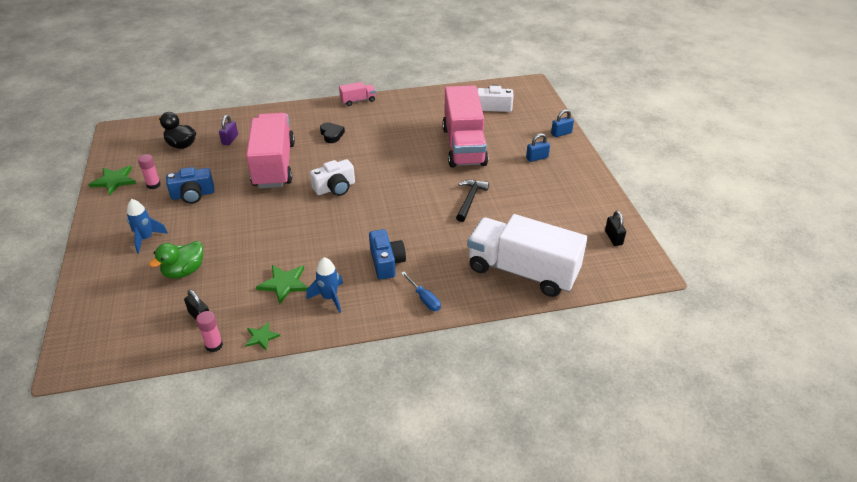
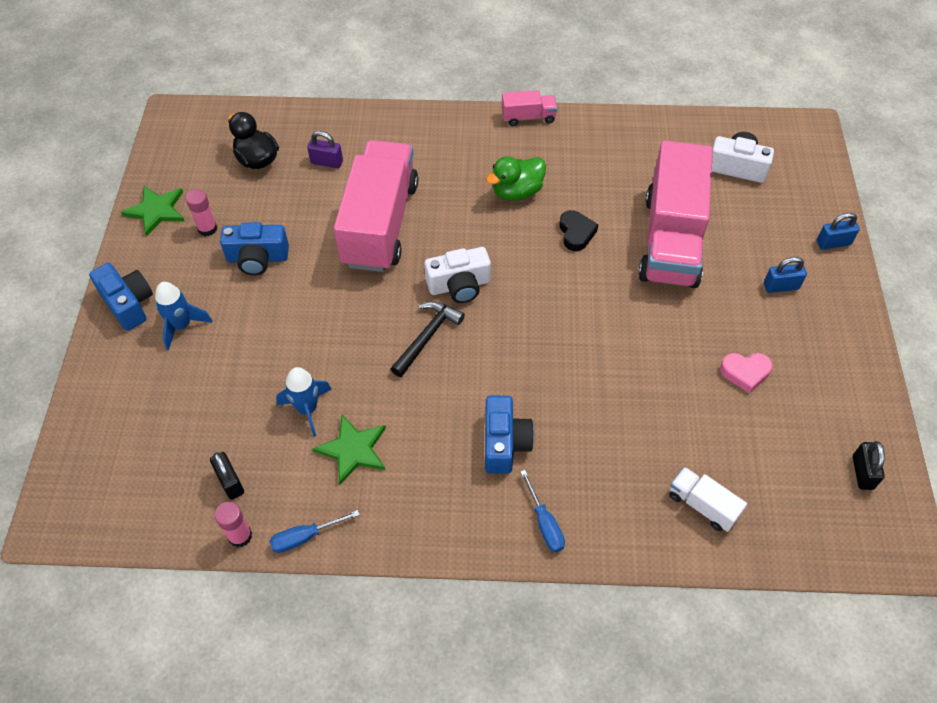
camera: 15 degrees right, 15 degrees up
green duck [149,241,203,279] -> green duck moved to [486,156,546,201]
purple padlock [219,115,238,145] -> purple padlock turned 75 degrees clockwise [307,131,343,168]
green star [245,322,280,350] -> blue screwdriver [269,510,360,553]
blue rocket [306,257,343,313] -> blue rocket moved to [276,367,332,437]
black heart [320,122,345,143] -> black heart moved to [559,210,598,251]
black hammer [456,180,489,222] -> black hammer moved to [391,301,465,377]
white truck [467,214,587,297] -> white truck [669,467,747,532], size x0.43
none -> blue camera [89,263,153,331]
none -> pink heart [720,353,773,393]

